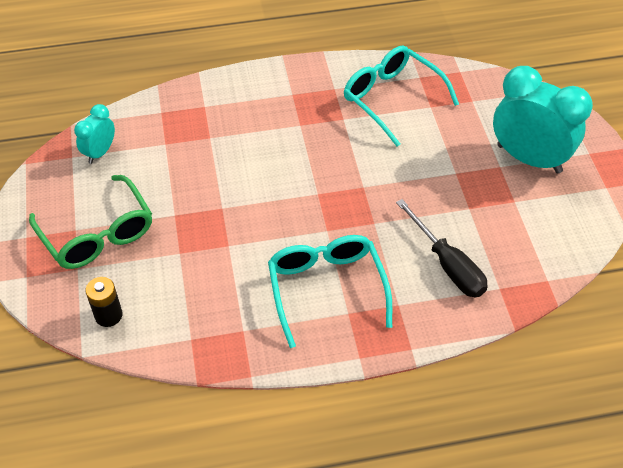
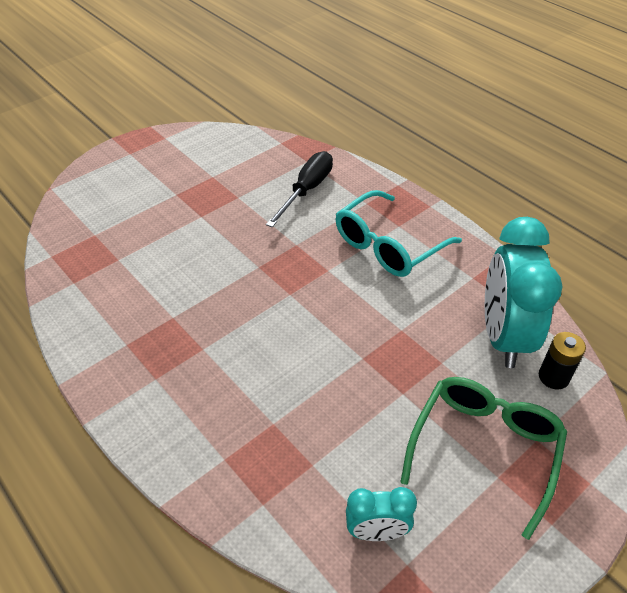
camera: 120 degrees left, 5 degrees down
turquoise glasses [344,46,459,147] -> none
turquoise clock [493,66,593,173] -> turquoise clock moved to [485,217,563,368]

